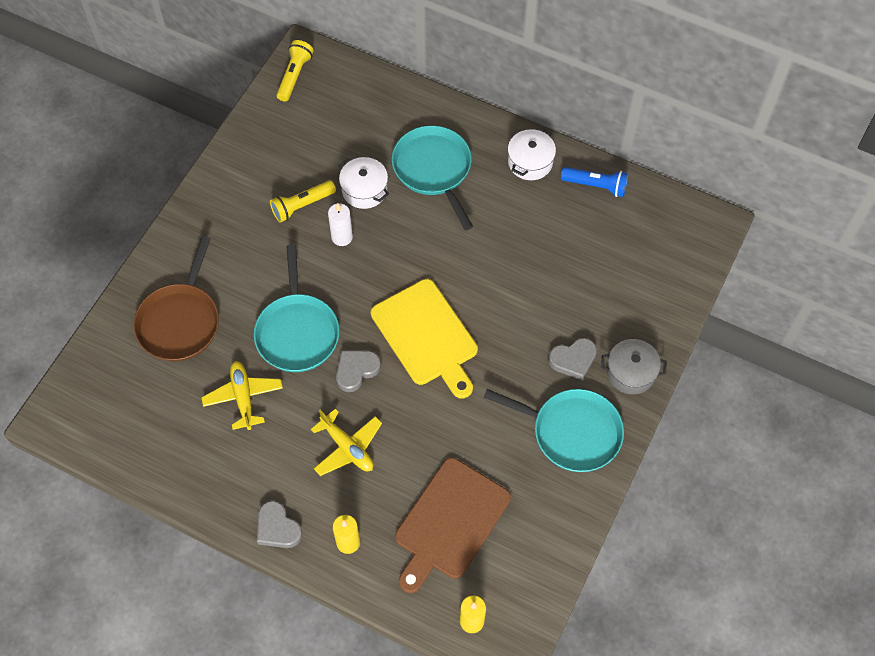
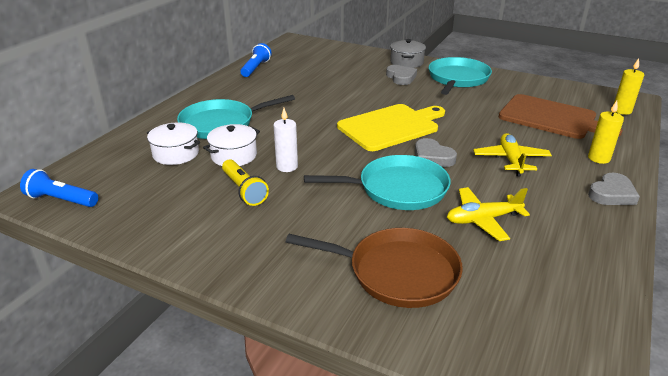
camera: 90 degrees left, 30 degrees down
yellow flashlight [276,40,314,102] -> blue flashlight [20,169,98,207]
yellow plane [311,409,382,476] -> yellow plane turned 45 degrees counterclockwise [473,133,552,177]
white pot [508,128,556,180] -> white pot moved to [147,122,200,165]

